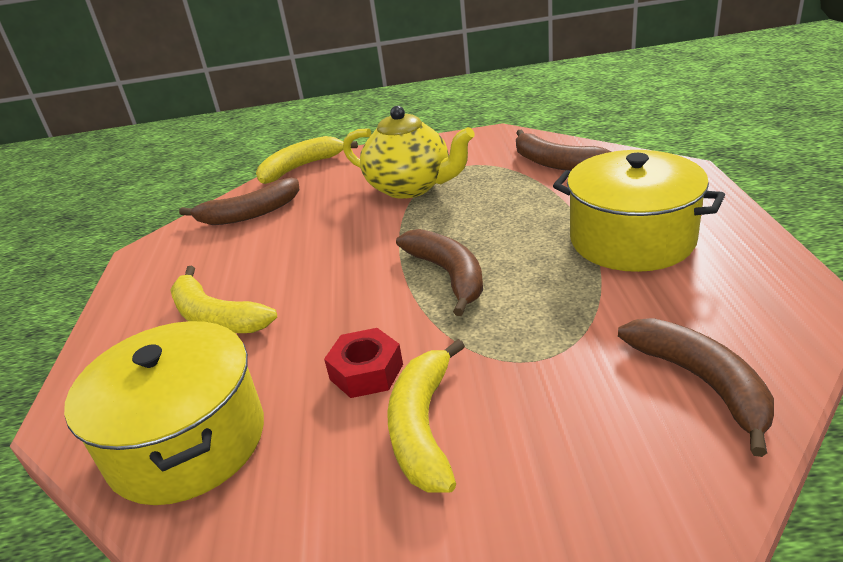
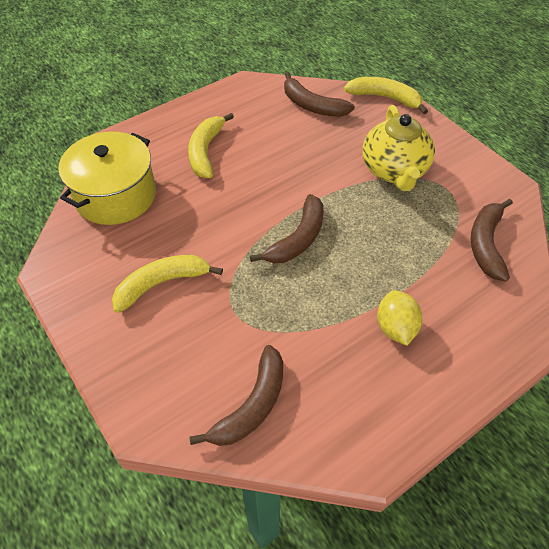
camera: 55 degrees right, 20 degrees up
red nut [324,328,403,398] -> none
yellow pot [553,150,725,272] -> yellow lemon [377,290,422,346]

